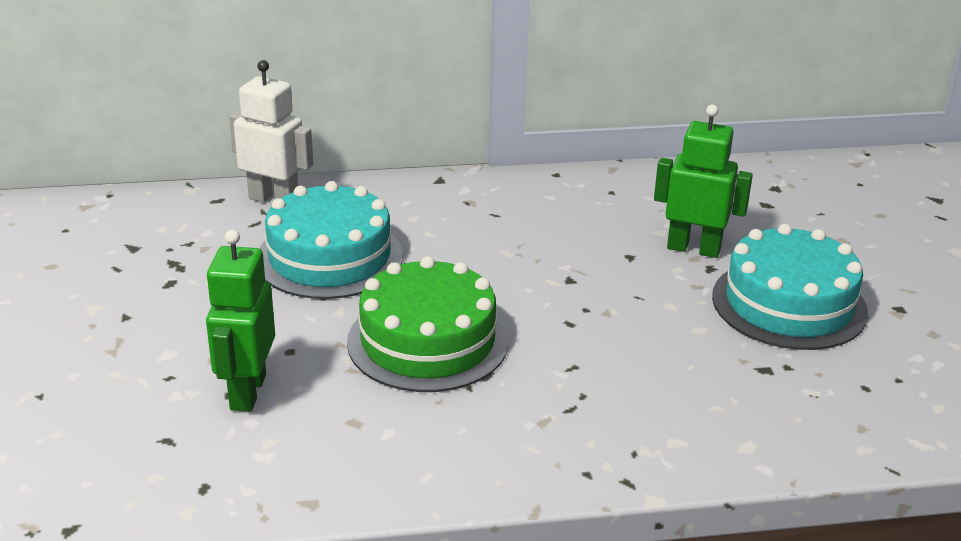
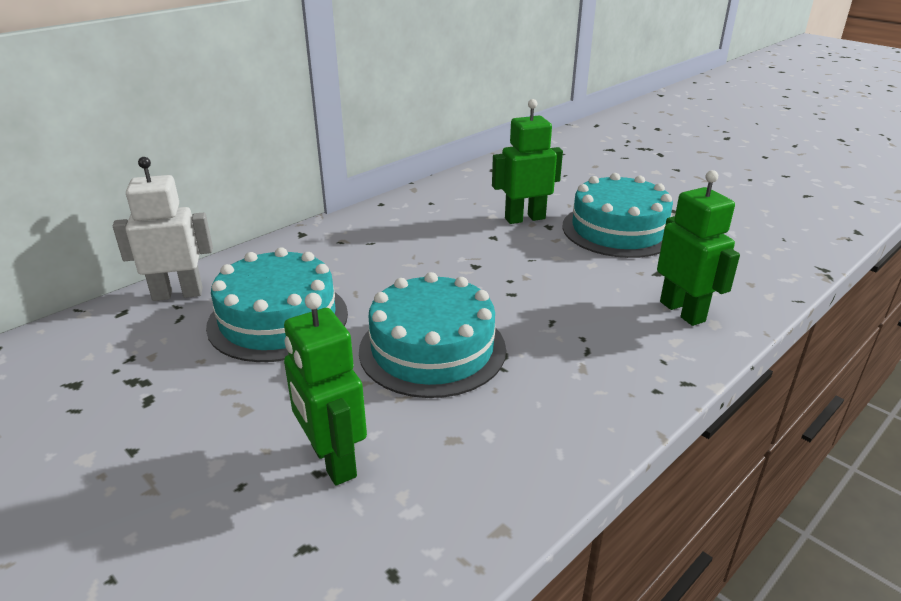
camera: 35 degrees left, 0 degrees up
green cake [347,256,509,392] -> turquoise cake [359,272,506,398]
none -> green robot [657,170,740,326]

